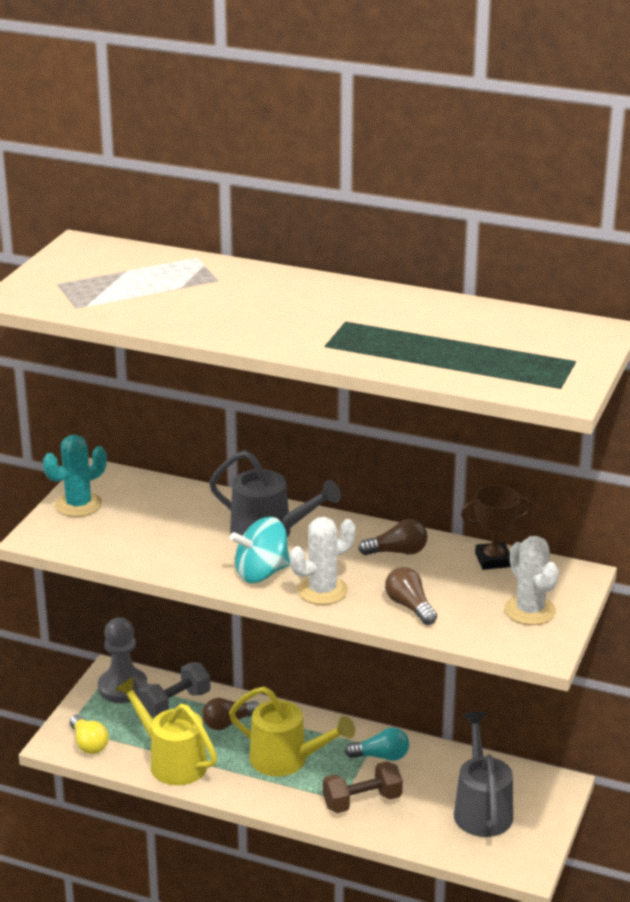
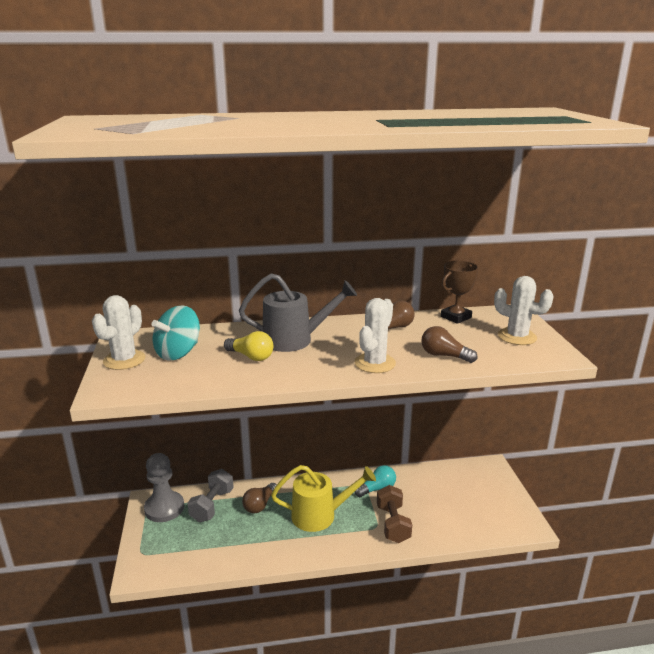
camera: 30 degrees left, 5 degrees down
turquoise cactus [43,435,107,517] -> white cactus [92,295,145,370]
yellow light bulb [70,714,109,754] -> yellow light bulb moved to [224,331,273,361]
yellow watering can [115,677,217,785] -> none
turquoise spinning top [230,517,290,583] -> turquoise spinning top moved to [152,305,200,360]
brown dumbbell [323,761,403,813] -> brown dumbbell turned 45 degrees counterclockwise [377,485,412,543]
grey watering can [454,712,513,837] -> none

